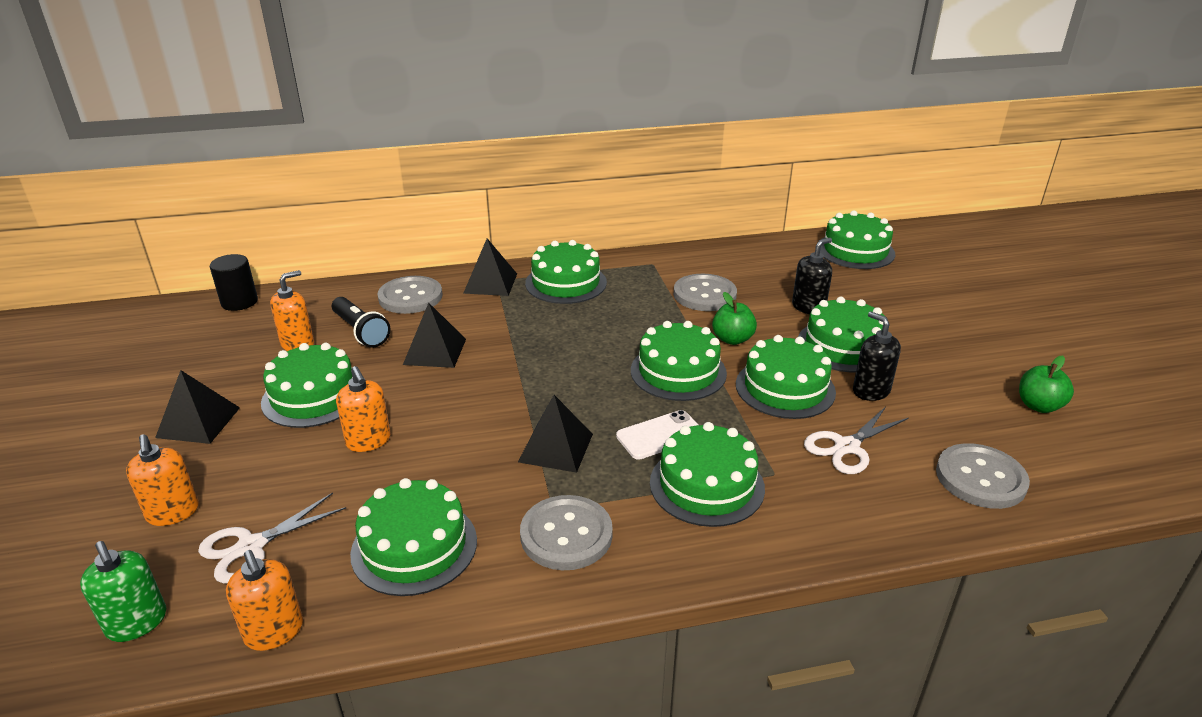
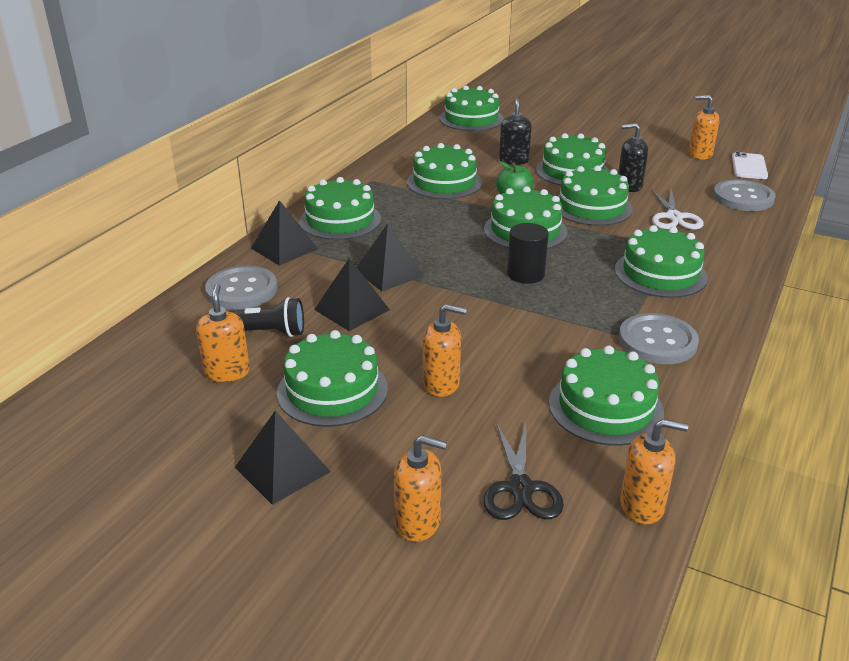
camera: 50 degrees left, 0 degrees up
green soap dispenser [80,541,166,642] -> none
white scissors [198,493,346,584] -> black scissors [484,423,564,520]
black cylinder [210,254,258,311] -> black cylinder moved to [507,223,549,284]
black pyramid [518,395,593,473] -> black pyramid moved to [357,223,424,291]
white phone [616,410,699,460] -> white phone moved to [732,152,768,179]
grey button [674,274,737,311] -> green cake [407,143,482,199]
green apple [1019,356,1074,413] -> orange soap dispenser [689,95,720,160]

